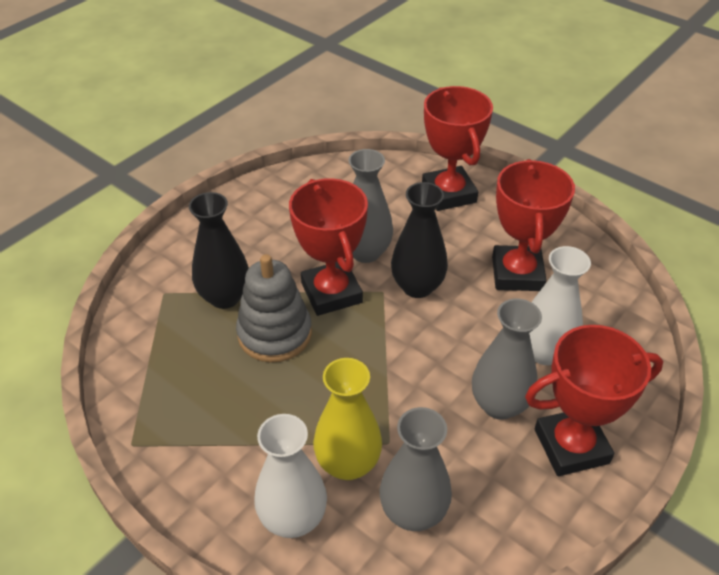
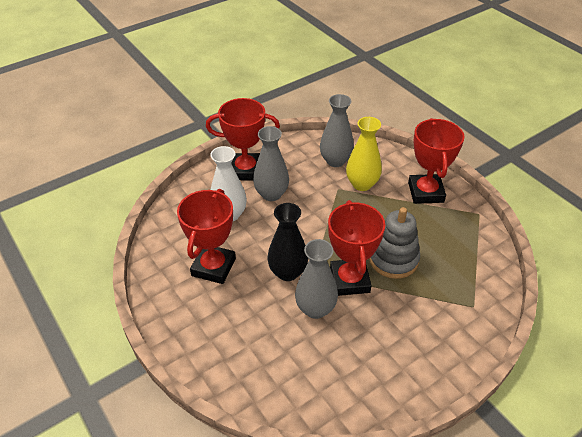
camera: 165 degrees left, 0 degrees up
black vase [189,192,249,309] -> none
white vase [254,414,327,538] -> none
red trophy [422,86,493,211] -> red trophy moved to [408,118,465,204]

